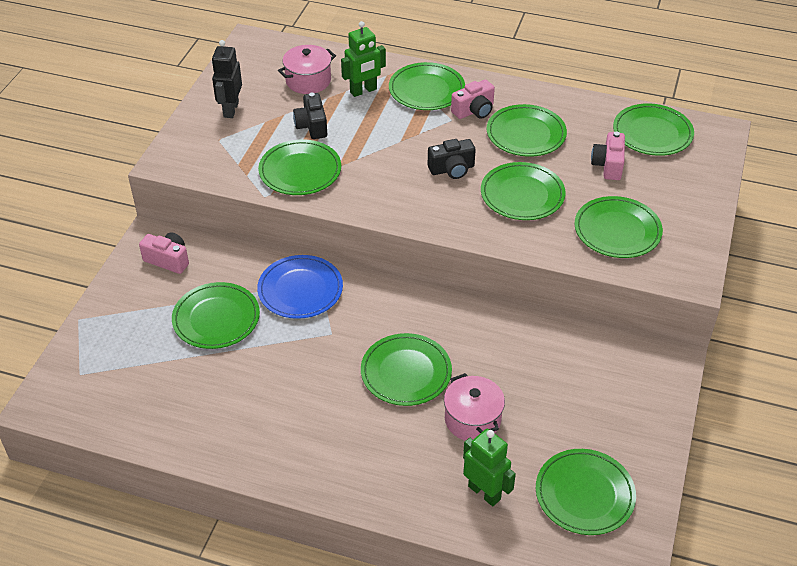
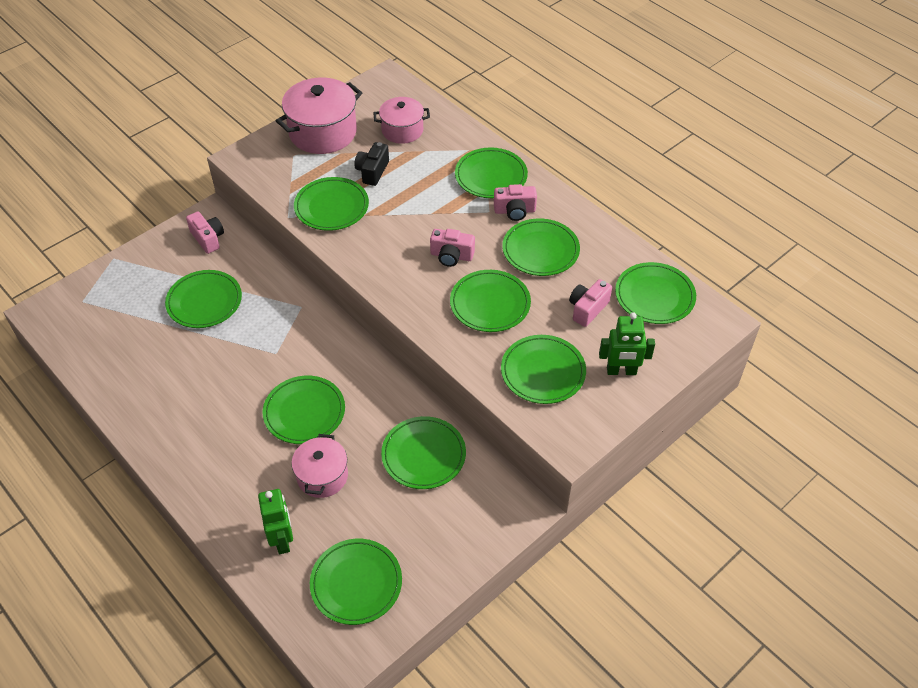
camera: 30 degrees right, 5 degrees up
black robot [212,40,242,118] -> pink pot [276,78,362,154]
blue plate [257,255,343,319] -> none
green robot [341,21,386,97] -> green robot moved to [599,312,655,375]
black camera [428,139,476,179] -> pink camera [430,229,475,267]
none -> green plate [381,416,466,489]

